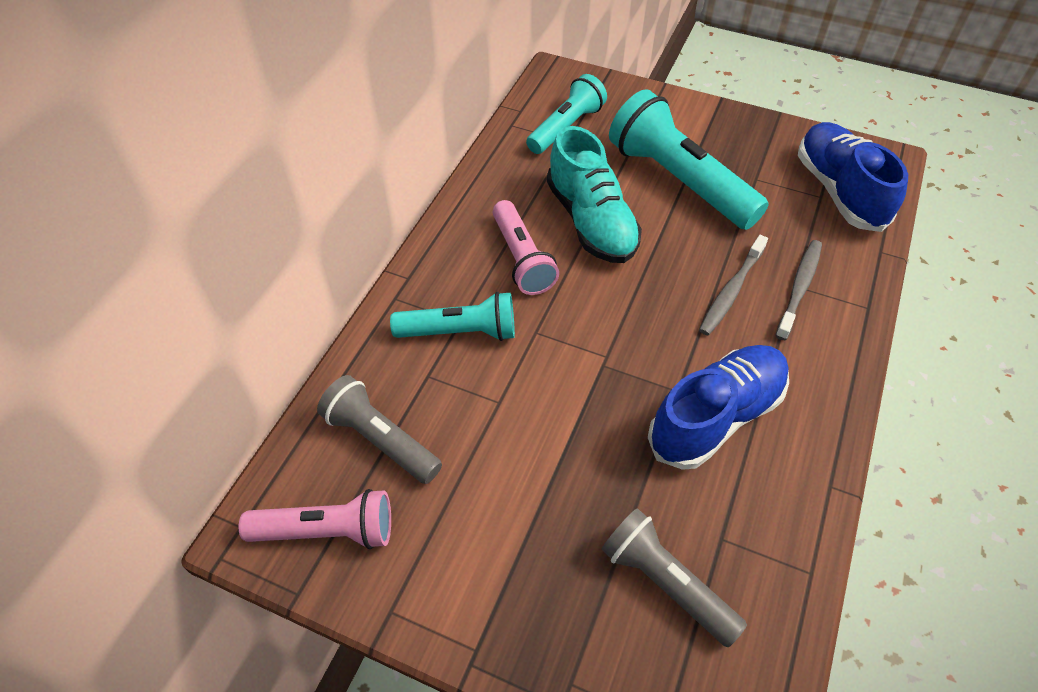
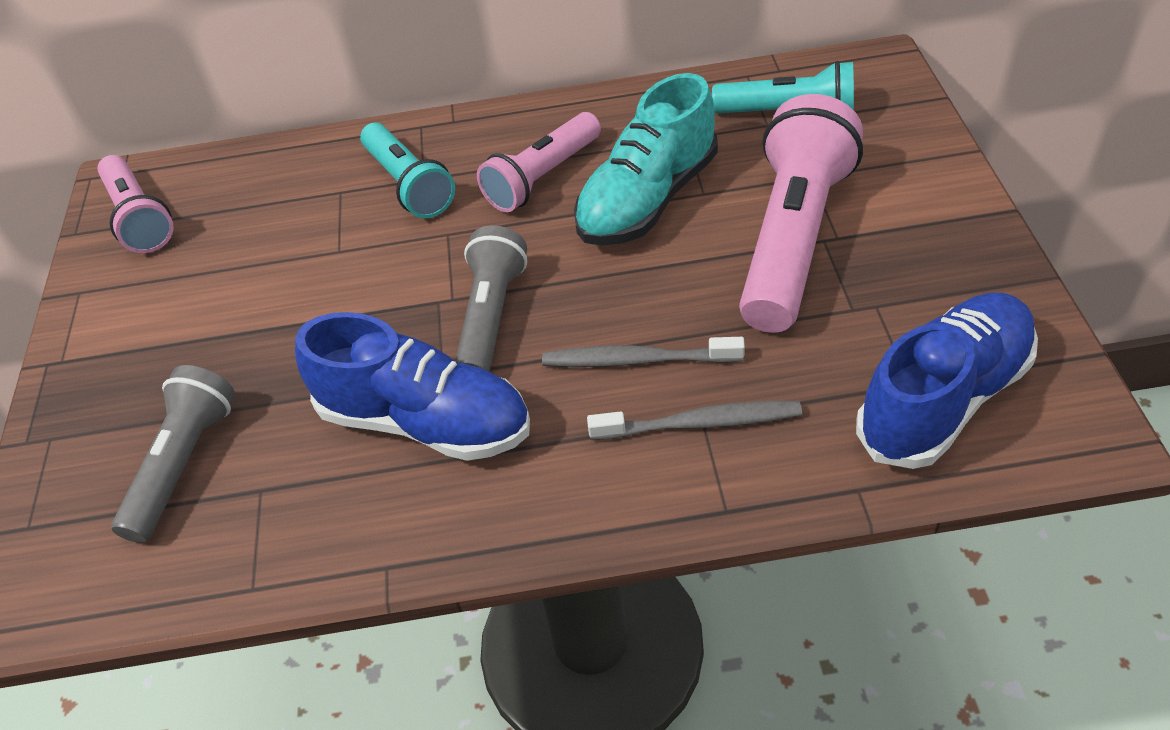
camera: 65 degrees right, 5 degrees down
grey flashlight [317,375,442,484] -> grey flashlight moved to [455,225,527,372]
turquoise flashlight [609,89,769,230] -> pink flashlight [739,94,863,333]

